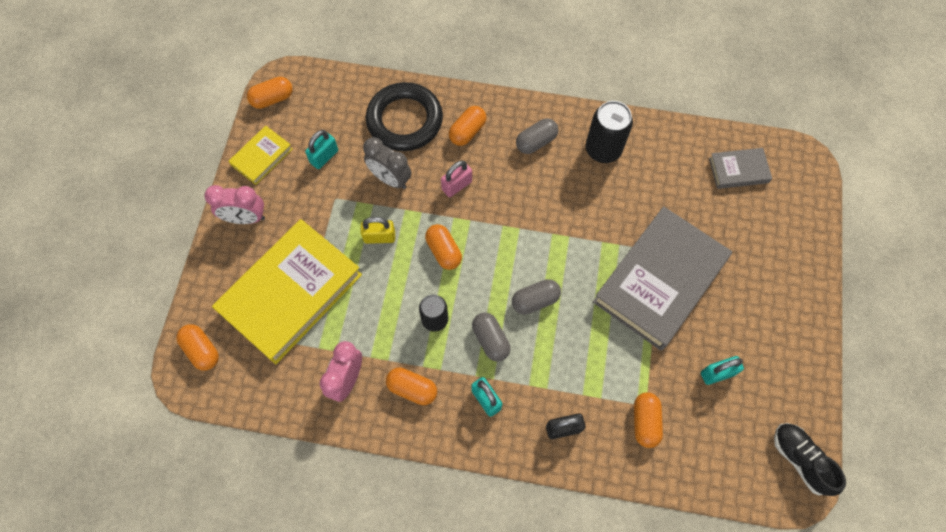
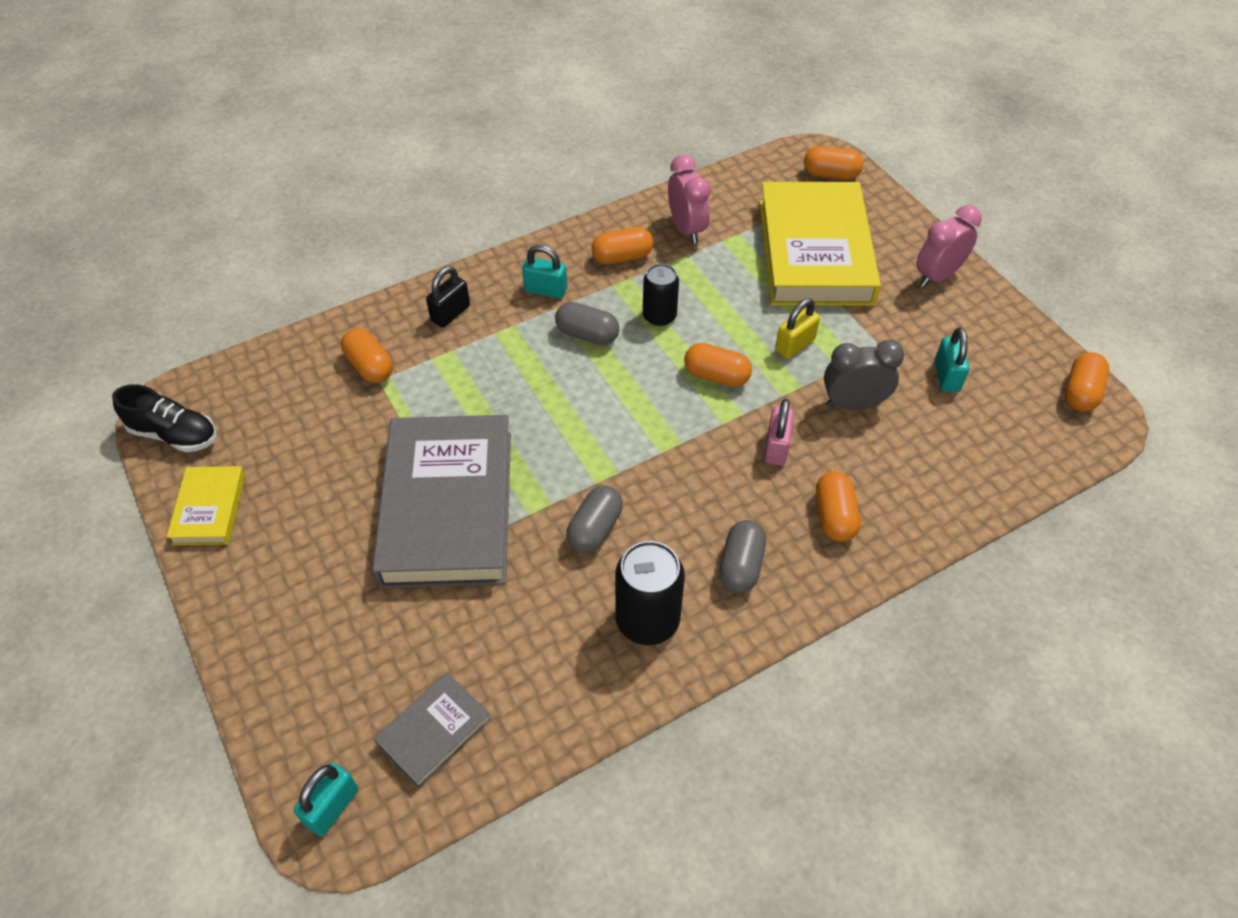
camera: 140 degrees right, 15 degrees down
yellow book [229,126,293,185] -> yellow book moved to [167,466,245,545]
black ring [366,82,443,151] -> none
grey capsule [512,279,561,315] -> grey capsule moved to [566,485,623,553]
turquoise padlock [701,356,744,385] -> turquoise padlock moved to [294,763,358,836]

